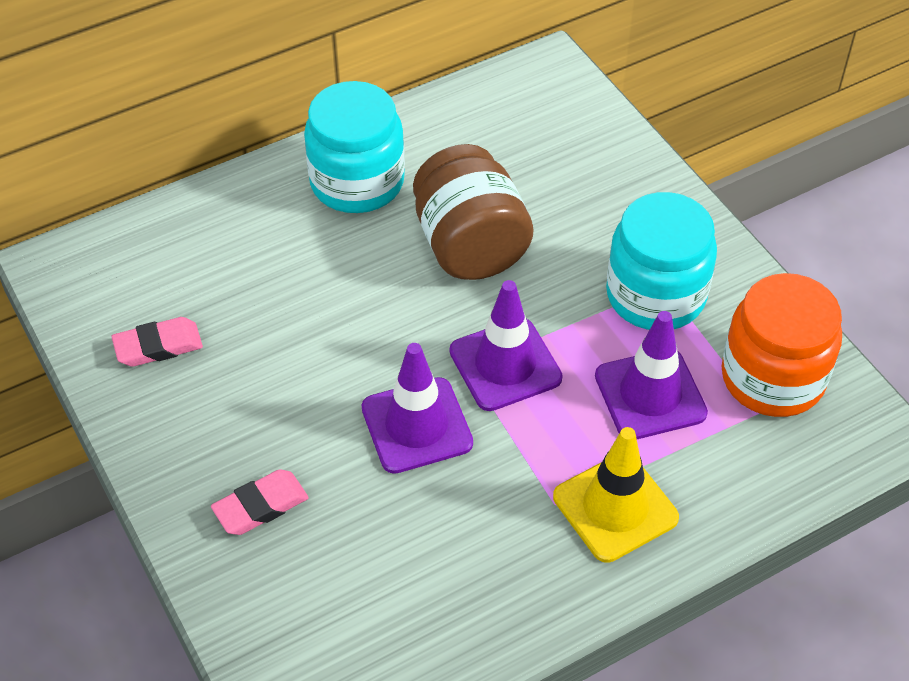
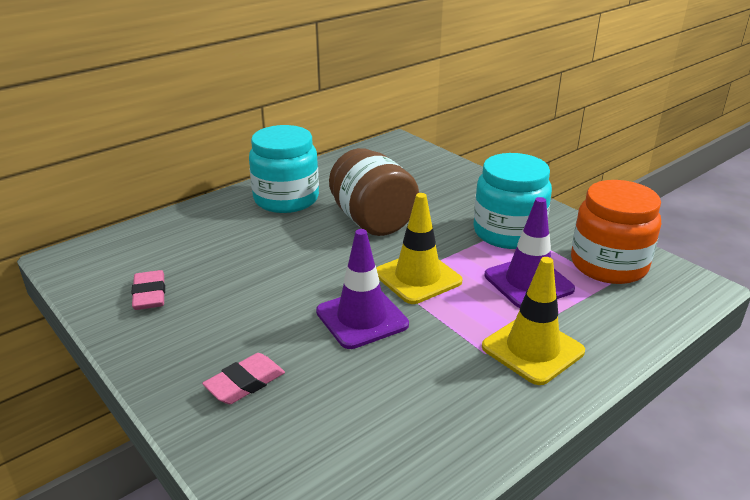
camera: 10 degrees left, 20 degrees down
pink eraser [111,317,203,367] -> pink eraser turned 75 degrees counterclockwise [131,270,165,310]
purple traffic cone [449,280,563,411] -> yellow traffic cone [376,193,462,304]

